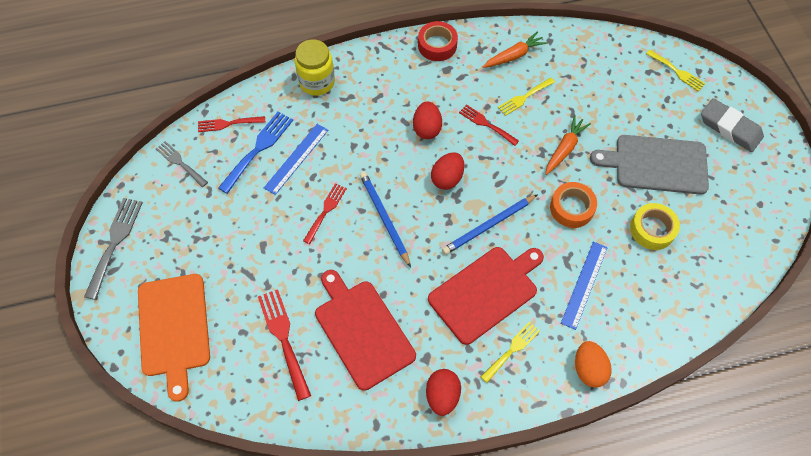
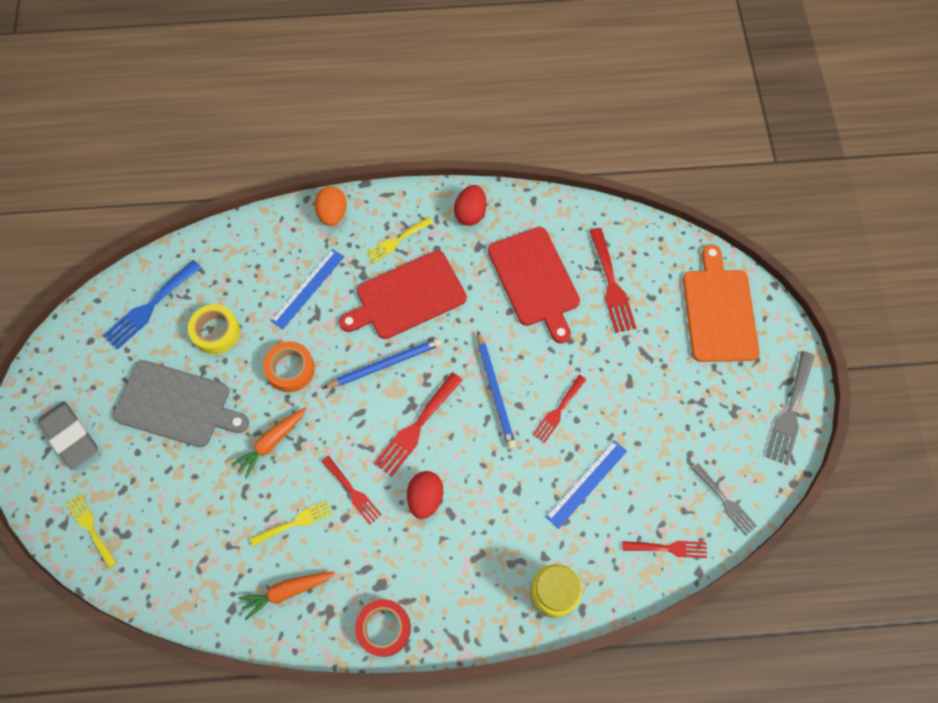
camera: 170 degrees left, 5 degrees up
blue fork [218,112,293,194] -> blue fork moved to [103,260,202,350]
red egg [431,152,464,190] -> red fork [374,372,462,477]

